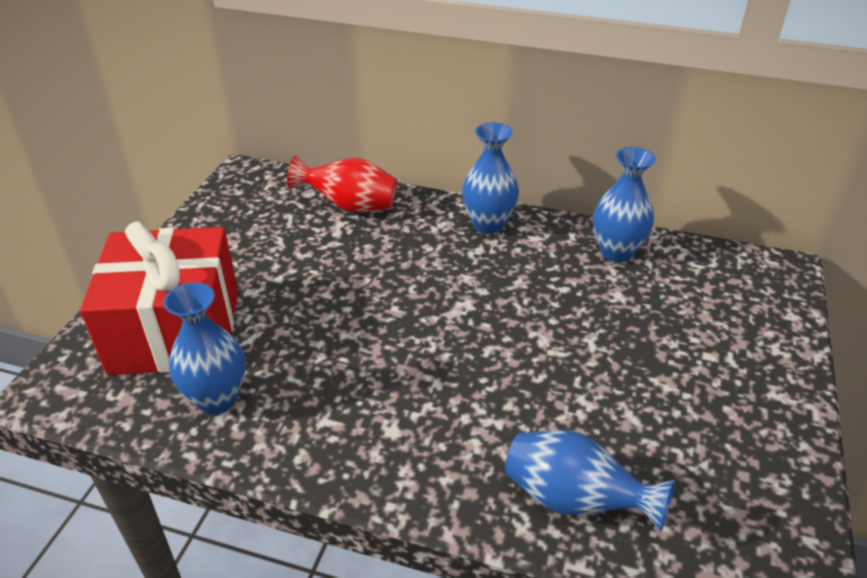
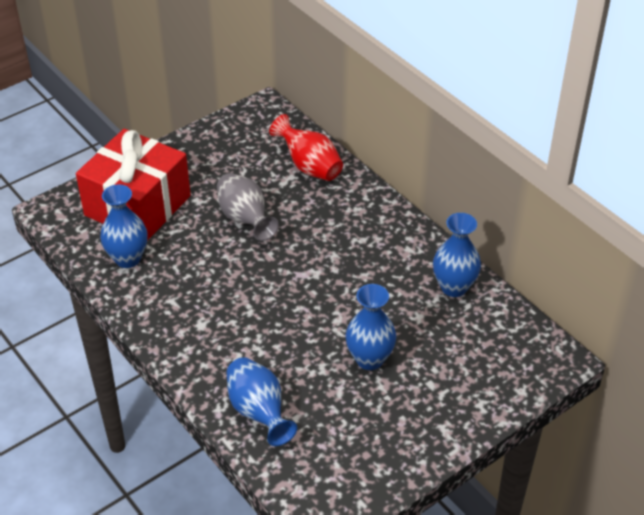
camera: 35 degrees right, 5 degrees up
blue vase [462,122,519,234] -> blue vase moved to [346,284,396,370]
none -> grey vase [217,173,279,241]

